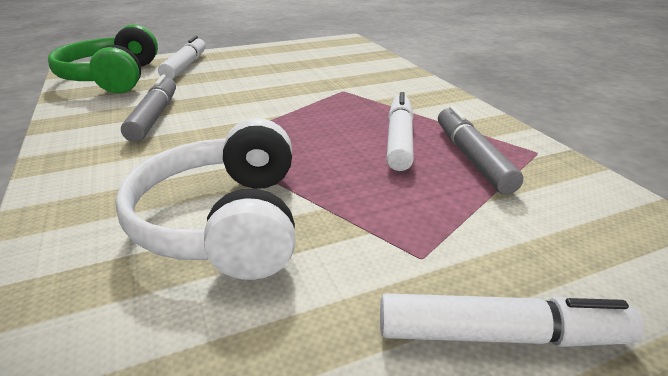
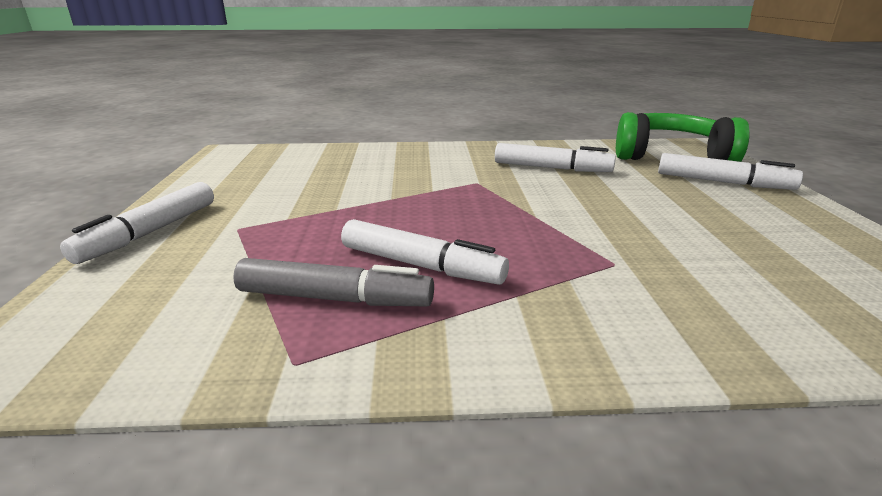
camera: 110 degrees right, 5 degrees down
white headphones [115,118,296,280] -> none
grey marker [121,75,176,142] -> white marker [495,143,616,172]

